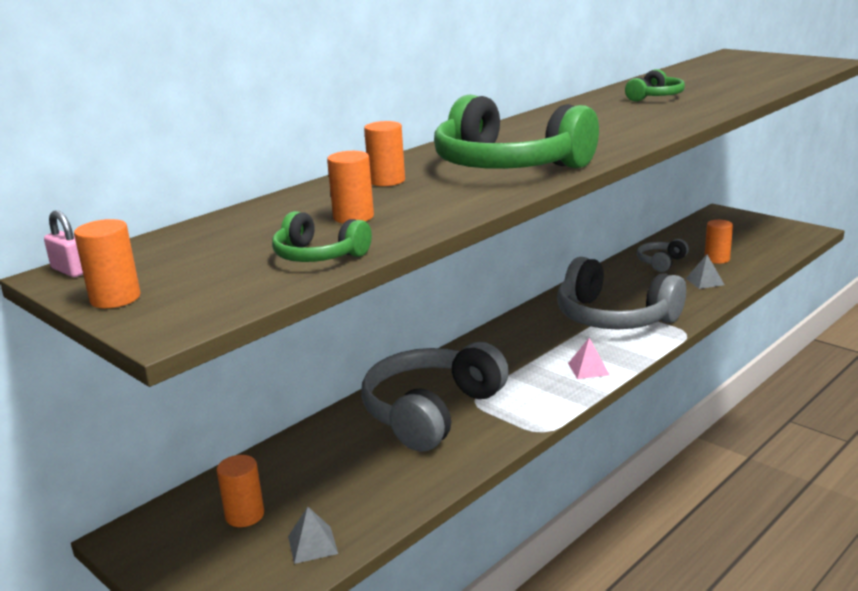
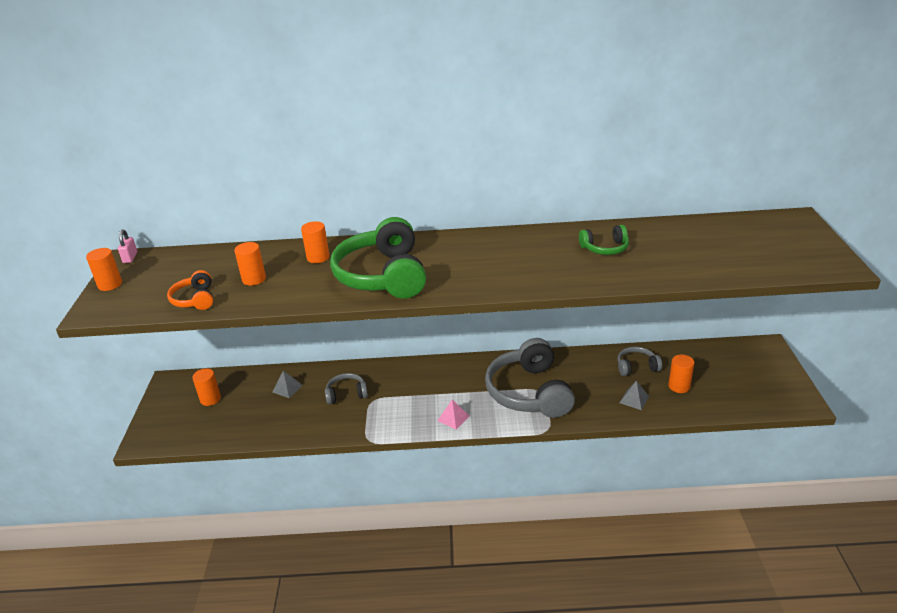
camera: 45 degrees right, 10 degrees up
green headphones [272,211,372,262] -> orange headphones [167,270,213,310]
grey pyramid [288,507,338,564] -> grey pyramid moved to [272,371,303,398]
grey headphones [361,342,509,452] -> grey headphones [325,373,368,404], size x0.48

